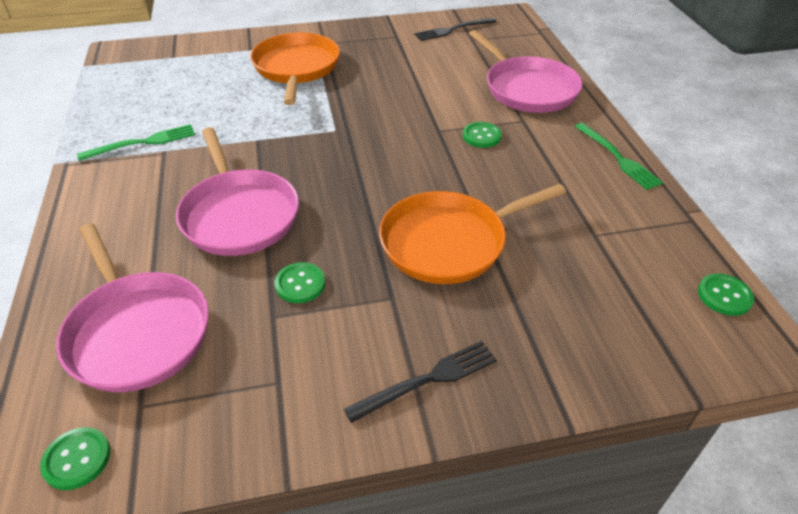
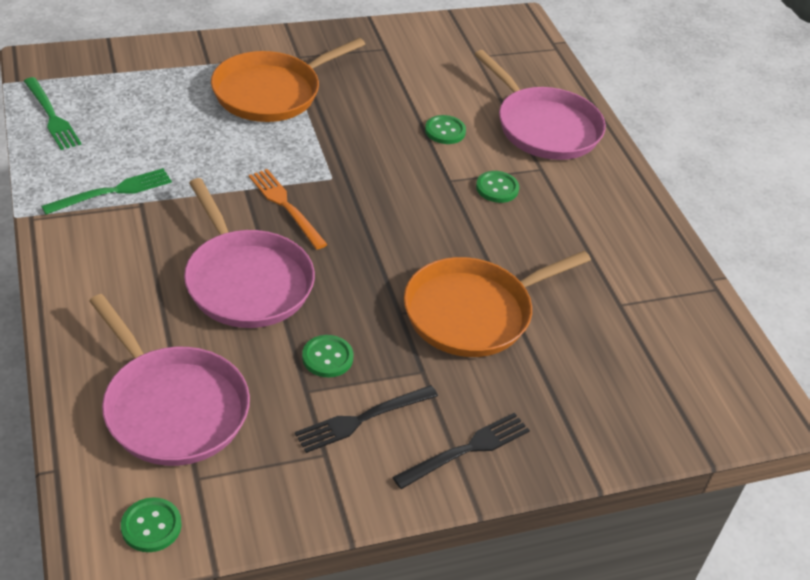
camera: 10 degrees left, 0 degrees up
orange pan [250,32,340,105] -> orange pan turned 120 degrees counterclockwise [211,38,365,122]
black fork [414,18,496,41] -> black fork moved to [295,385,438,453]
green fork [575,123,663,190] -> green fork moved to [24,77,82,150]
green button [698,273,754,316] -> green button moved to [425,115,466,144]
none -> orange fork [249,169,328,250]

